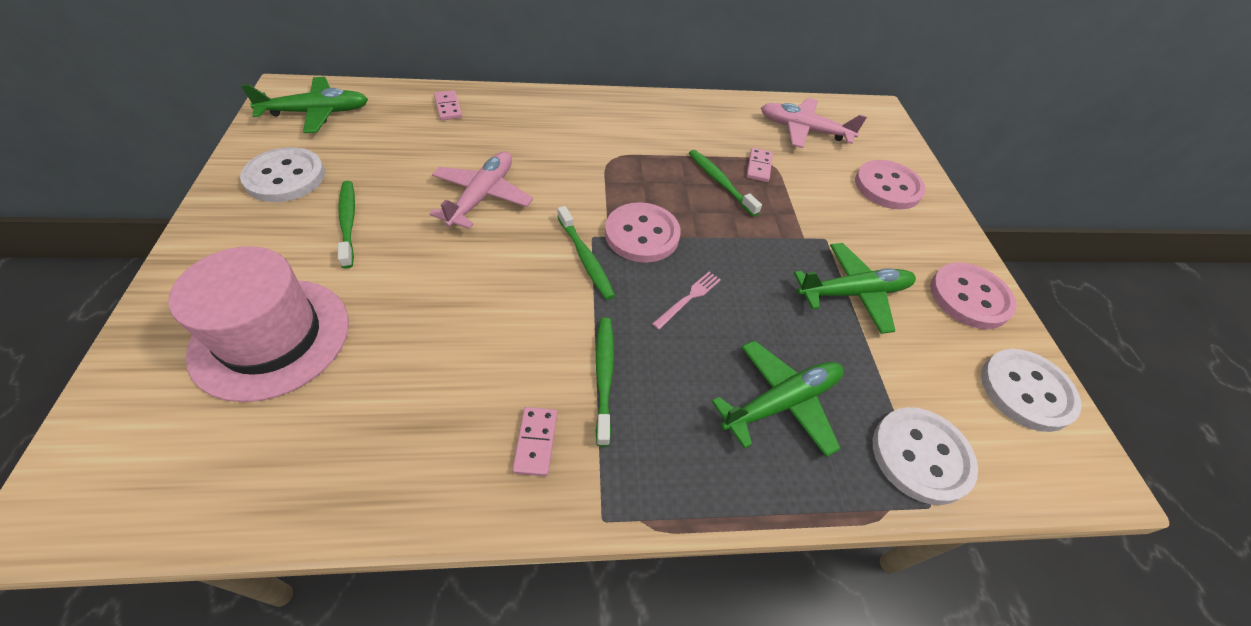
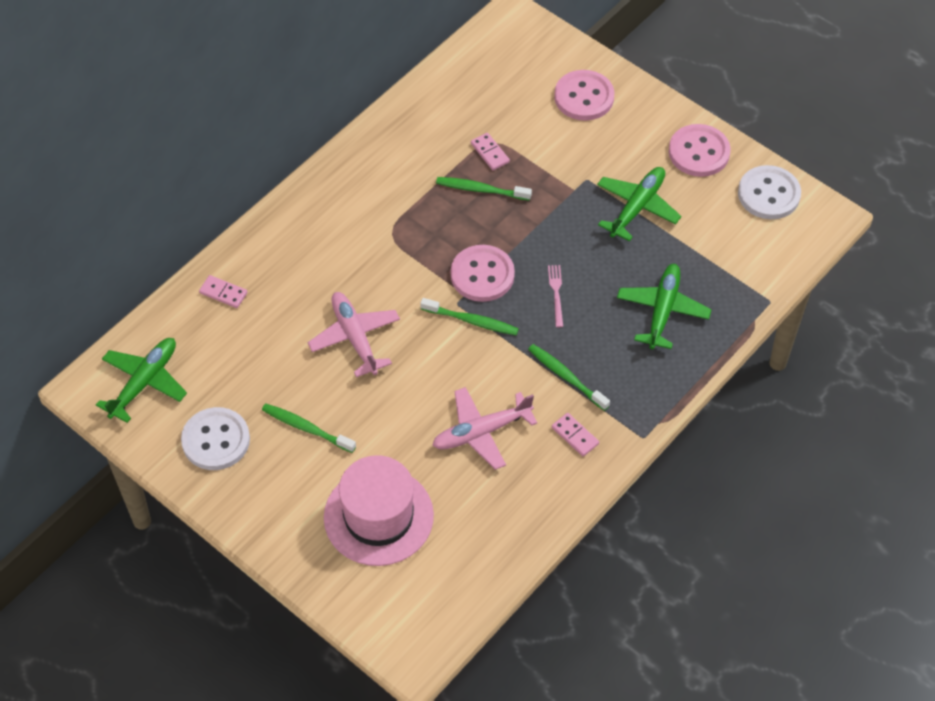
camera: 40 degrees left, 5 degrees up
pink plane [761,98,867,148] -> pink plane moved to [432,387,537,470]
white button [873,407,978,505] -> none

